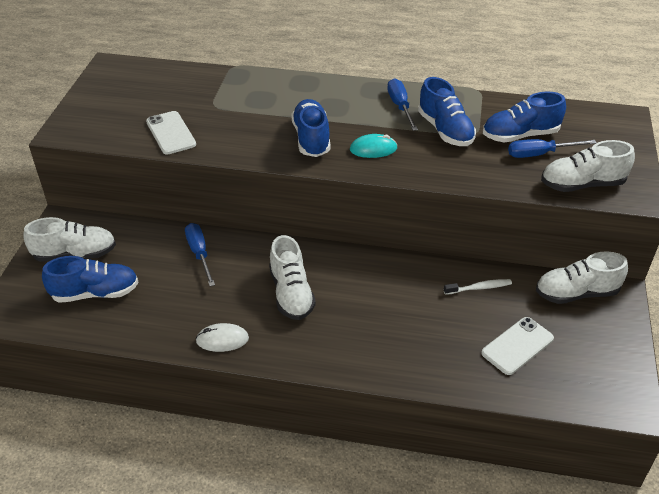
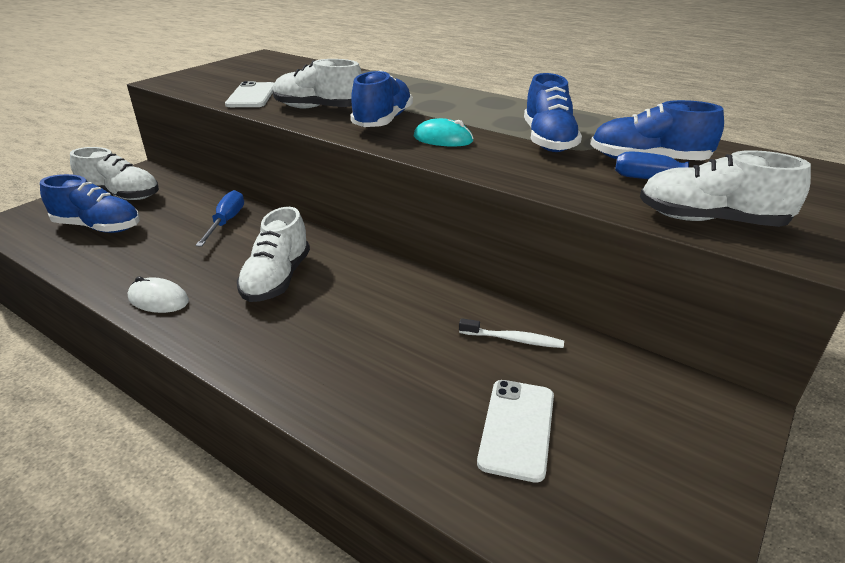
camera: 25 degrees right, 10 degrees down
blue screwdriver [387,78,418,131] -> none
white phone [481,317,554,375] -> white phone turned 60 degrees counterclockwise [477,380,554,483]
white shoe [536,251,628,304] -> white shoe moved to [273,59,362,109]

